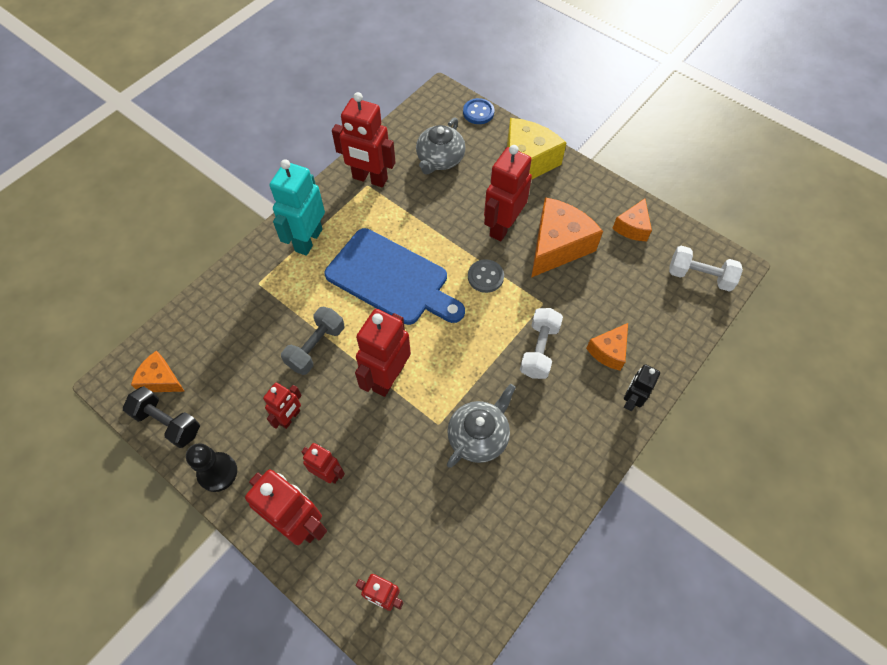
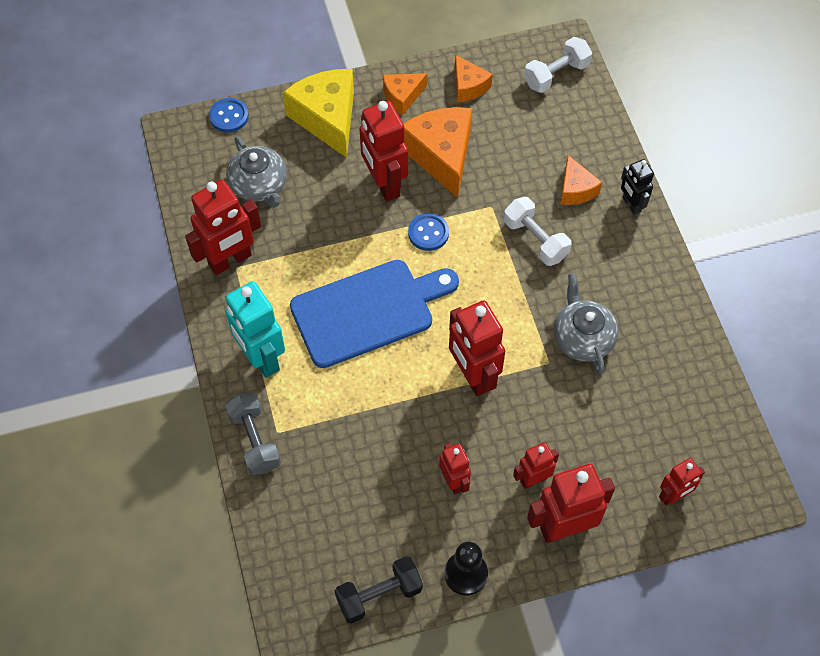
camera: 55 degrees left, 0 degrees up
orange cheese [131,351,185,392] -> orange cheese moved to [383,73,427,115]
grey dumbbell [281,307,344,375] -> grey dumbbell moved to [225,392,281,475]
grey button [468,259,504,293] -> blue button [408,213,449,251]

